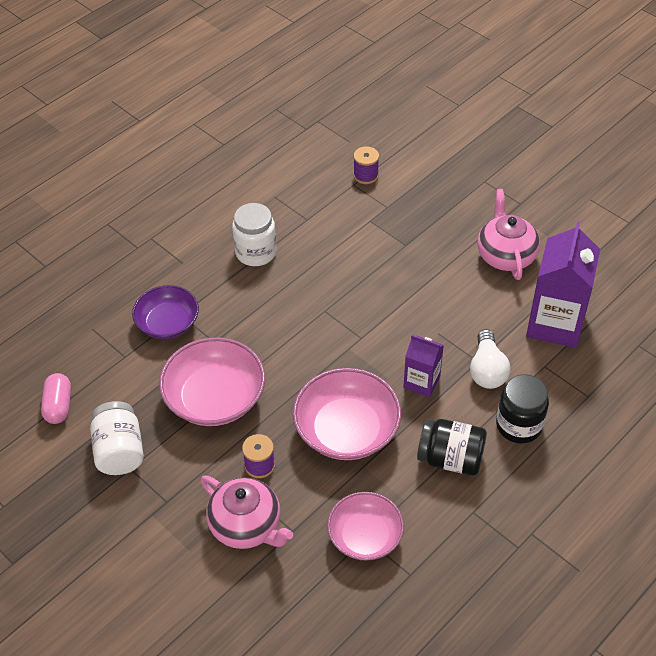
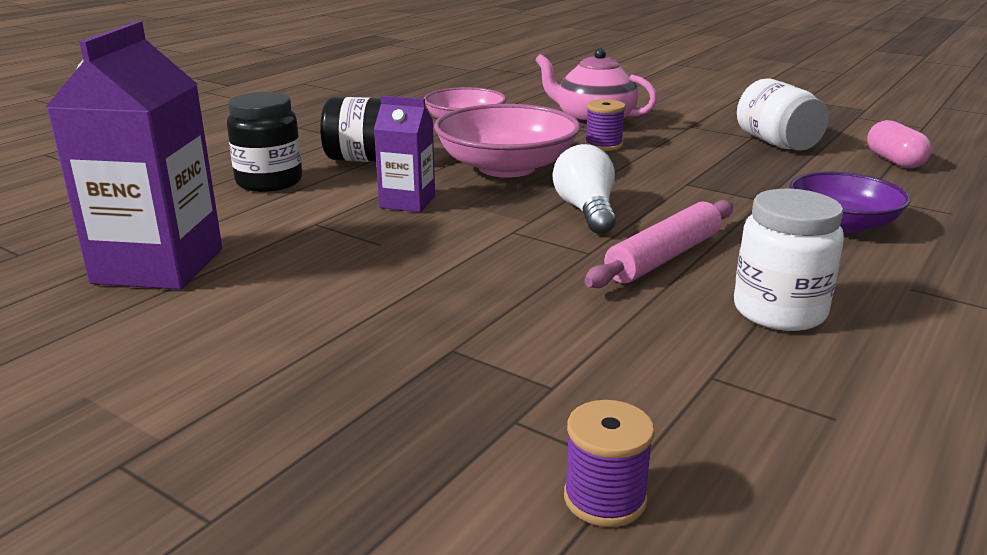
camera: 170 degrees right, 25 degrees down
pink bowl [159,337,265,426] -> none
white light bulb [470,329,510,389] -> white light bulb moved to [553,144,616,234]
pink teapot [477,189,540,280] -> none
none -> pink rolling pin [584,200,733,288]

